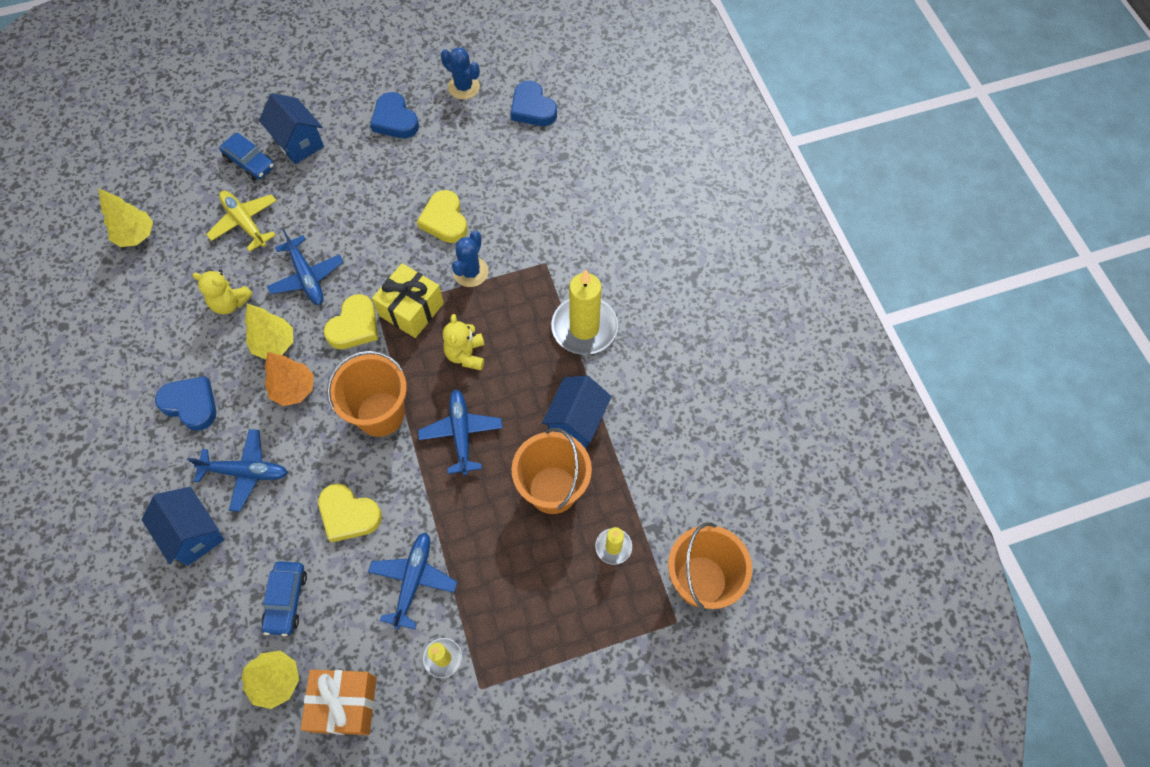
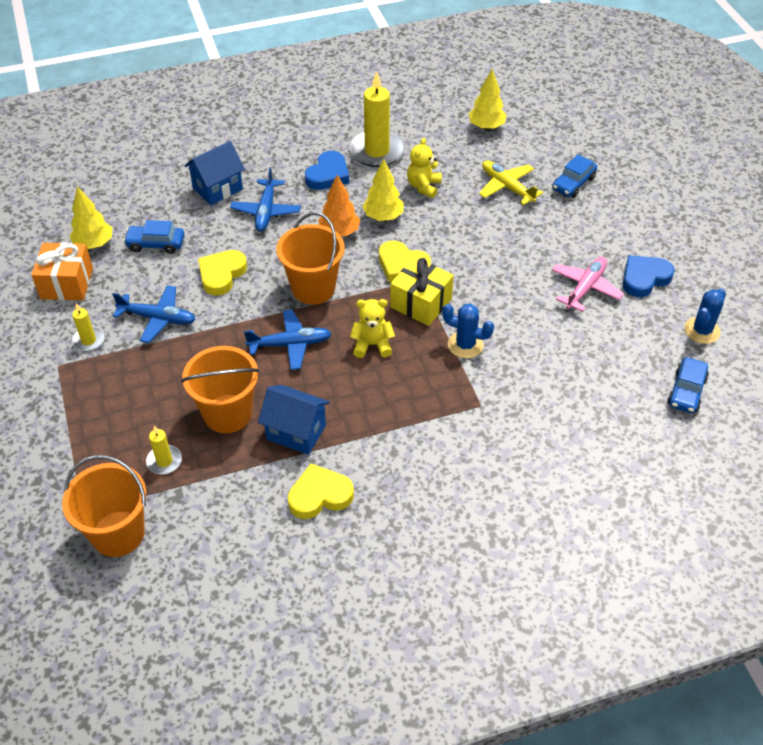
camera: 90 degrees right, 15 degrees down
yellow plane [206,191,277,252] -> yellow plane turned 90 degrees counterclockwise [479,160,543,205]
blue house [259,93,324,164] -> none
blue plane [267,230,343,305] -> none
yellow heart [417,190,468,243] -> yellow heart moved to [288,464,354,519]
blue heart [511,81,557,126] -> blue car [667,357,709,413]
yellow candle [551,269,618,355] -> yellow candle moved to [349,72,405,167]
none -> pink plane [552,257,624,312]

